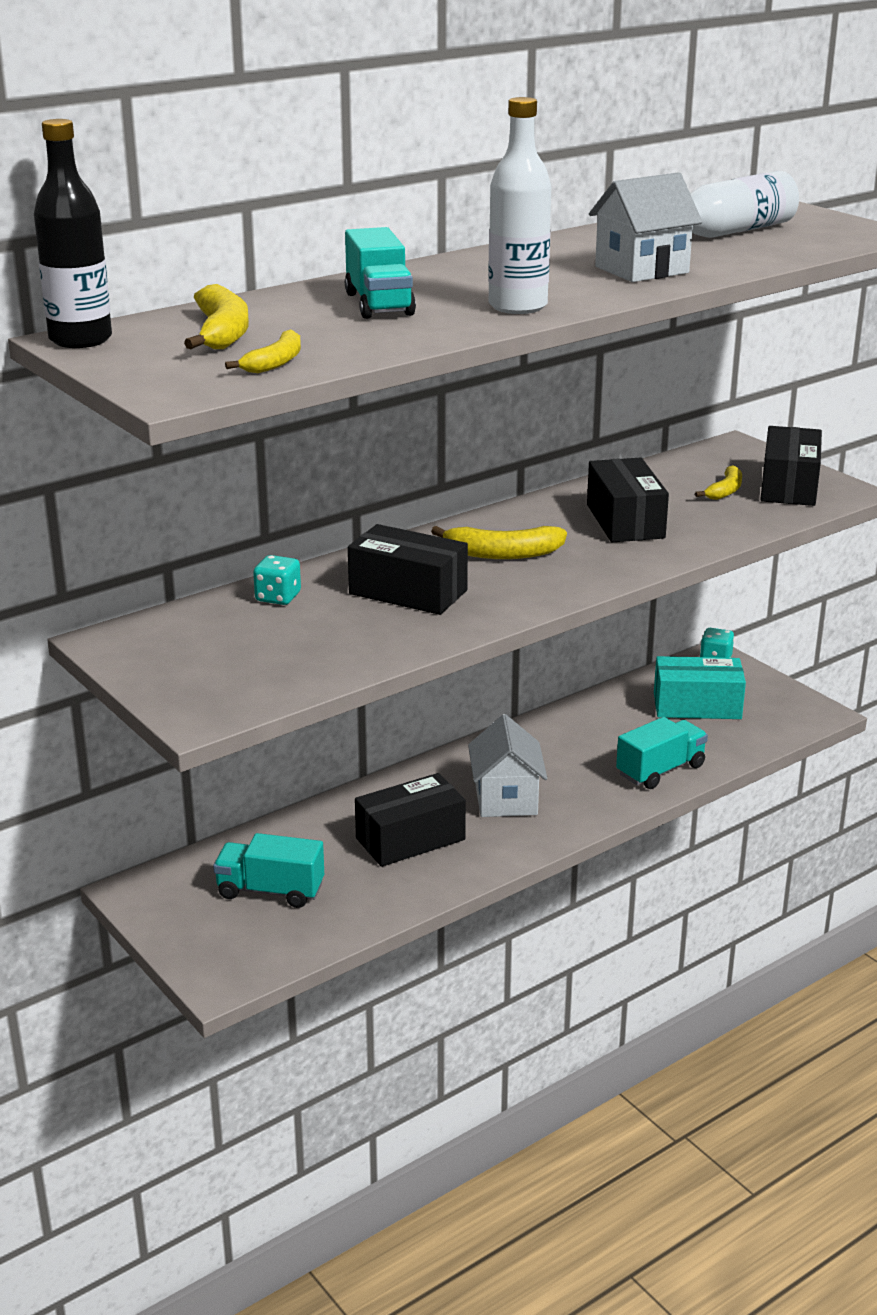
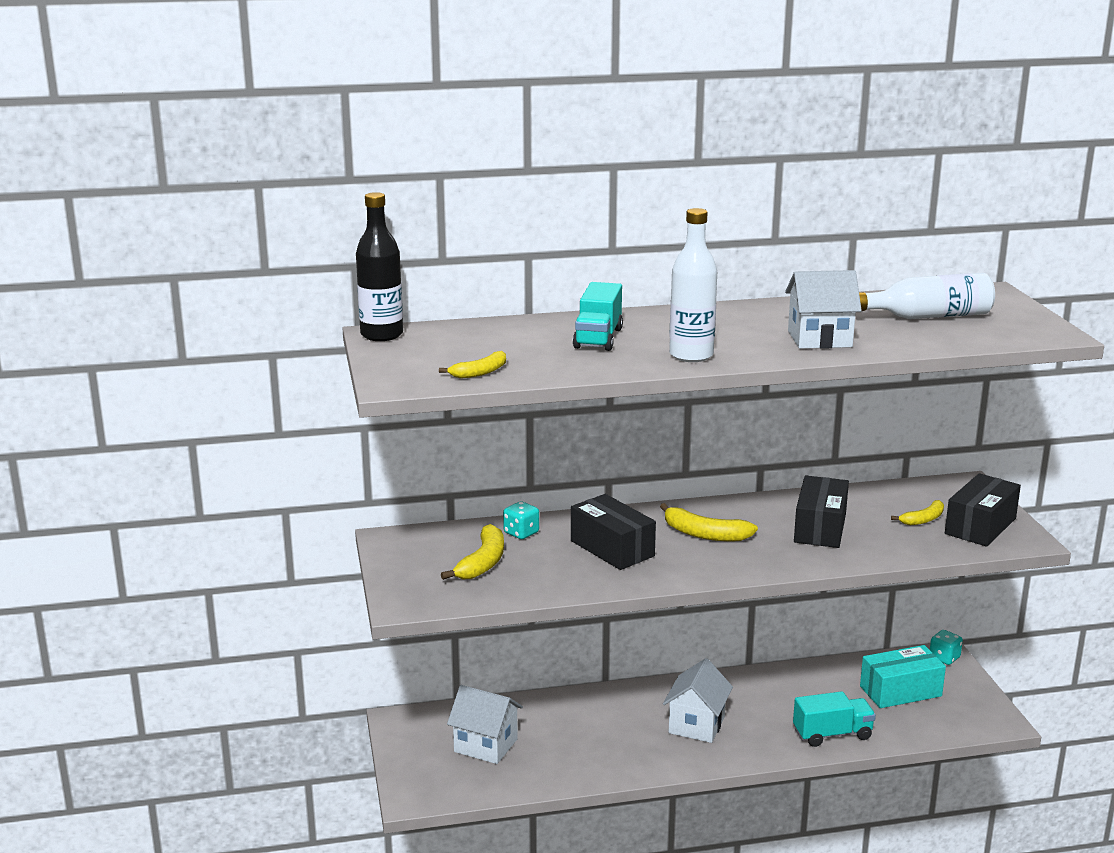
camera: 25 degrees right, 5 degrees down
yellow banana [184,284,249,349] -> yellow banana moved to [441,524,504,580]
turquoise truck [213,833,324,908] -> white house [447,685,523,764]
black box [355,773,466,867] -> none
turquoise box [654,656,746,719] -> turquoise box turned 45 degrees counterclockwise [860,645,946,708]

